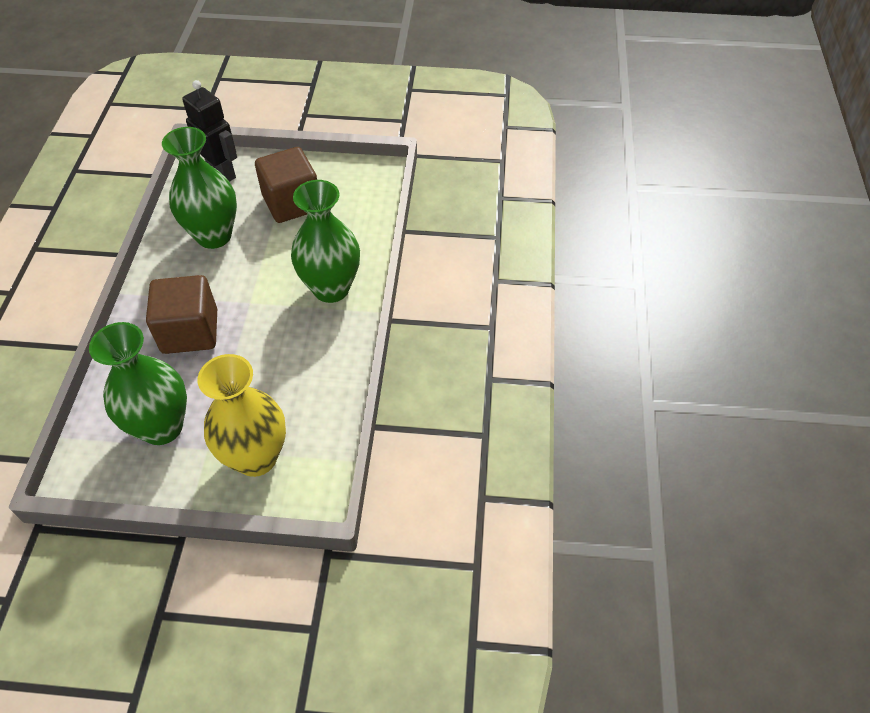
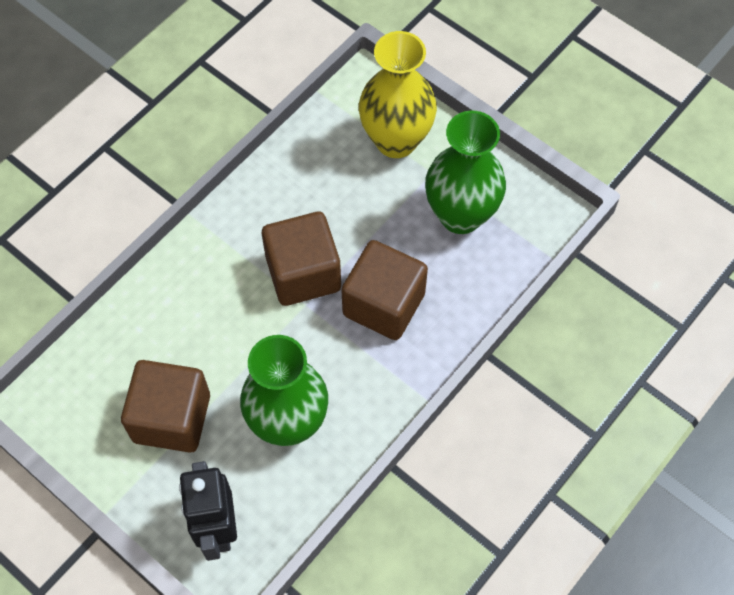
camera: 145 degrees left, 10 degrees up
green vase [291,180,360,303] -> none
none -> brown cube [262,212,341,306]

